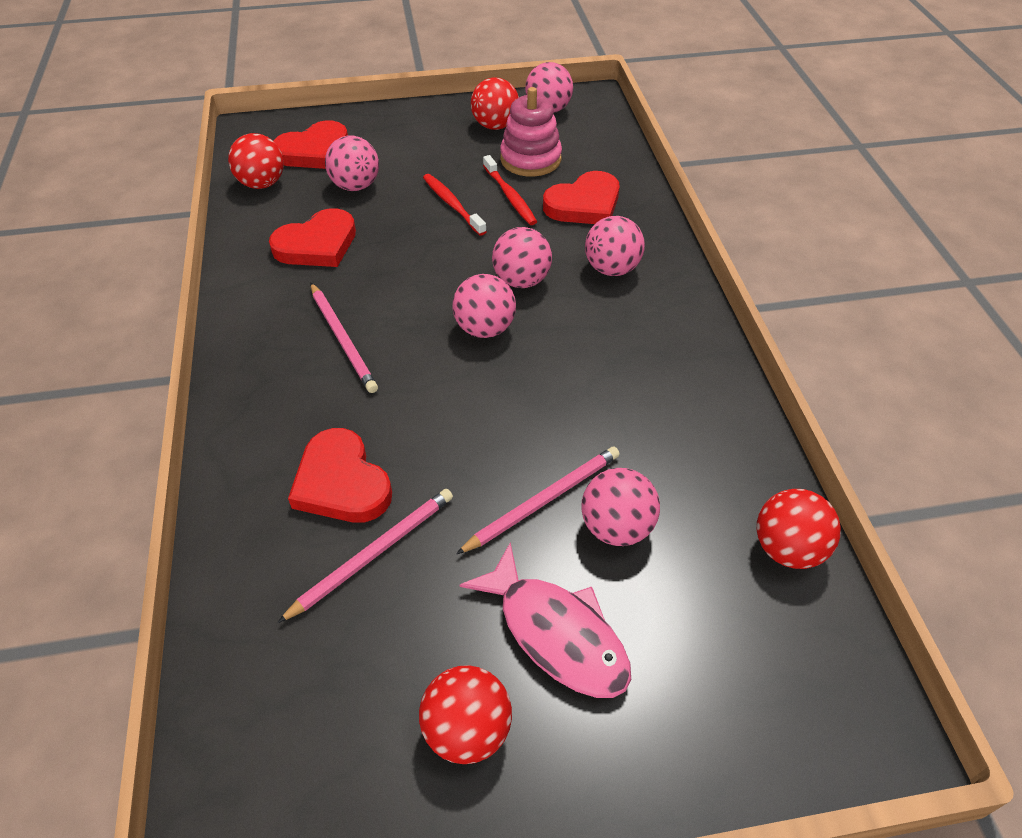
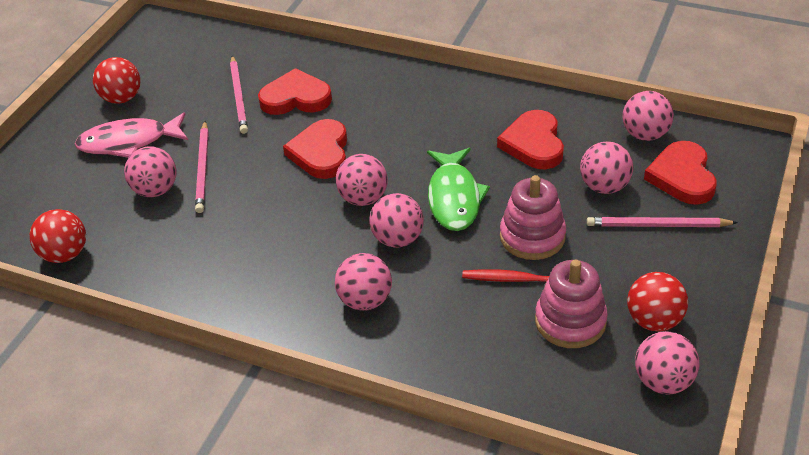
camera: 125 degrees right, 5 degrees down
red ball [228,133,284,189] -> pink ball [623,91,674,141]
pink pencil [311,283,378,393] -> pink pencil moved to [587,217,738,227]
red toothbrush [423,174,487,236] -> pink stacking toy [500,175,566,260]
red heart [543,171,620,224] -> red heart moved to [283,119,347,179]
none -> green fish [427,148,490,231]

